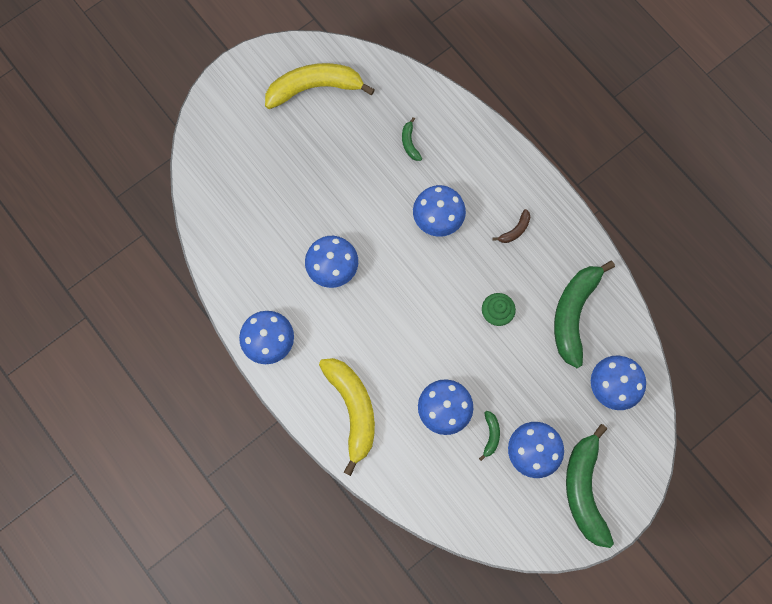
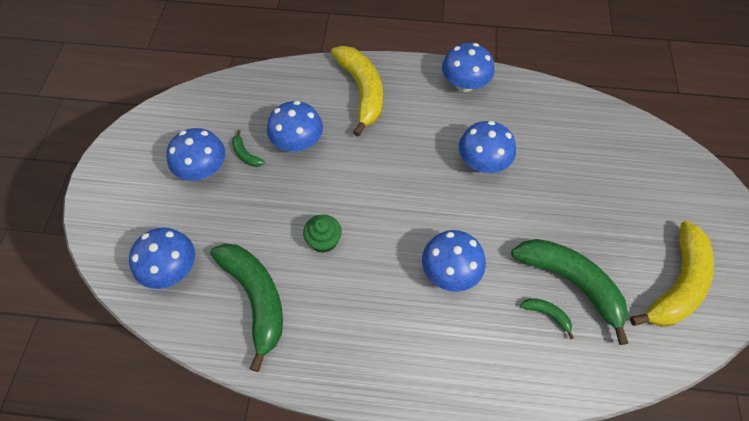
camera: 135 degrees right, 15 degrees down
yellow banana [319,358,375,476] -> yellow banana turned 135 degrees counterclockwise [331,46,383,136]
brown banana [492,209,530,243] -> none
green banana [566,424,614,548] -> green banana moved to [511,239,628,345]

